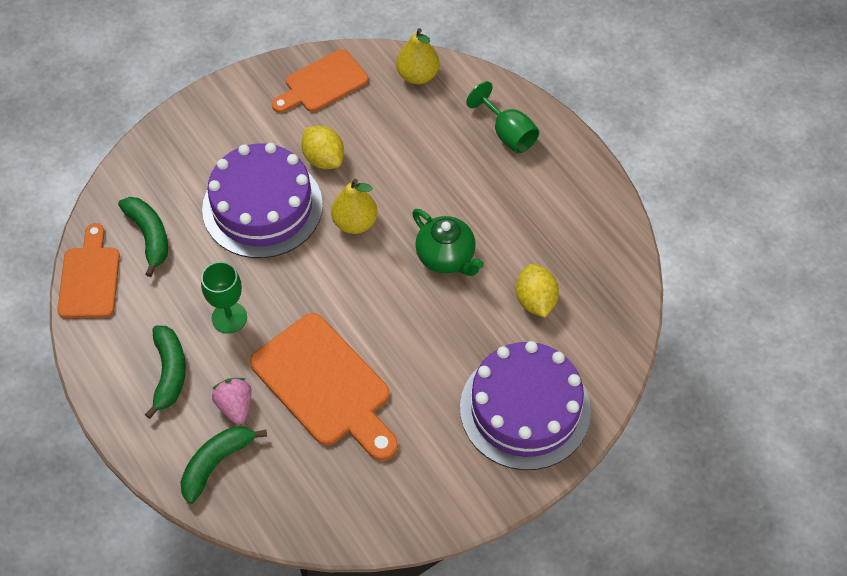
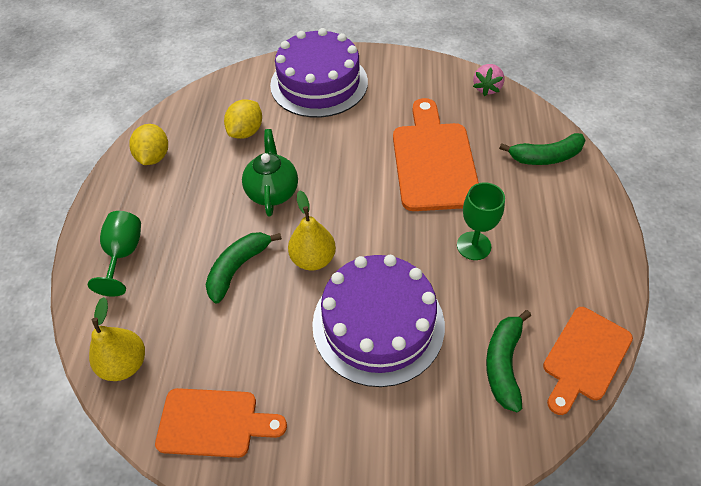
camera: 140 degrees left, 5 degrees down
green banana [145,325,186,419] -> green banana moved to [206,232,282,304]
pink strawberry [212,378,252,424] -> pink strawberry moved to [473,64,505,96]
yellow lemon [301,126,344,169] -> yellow lemon moved to [129,124,168,165]

